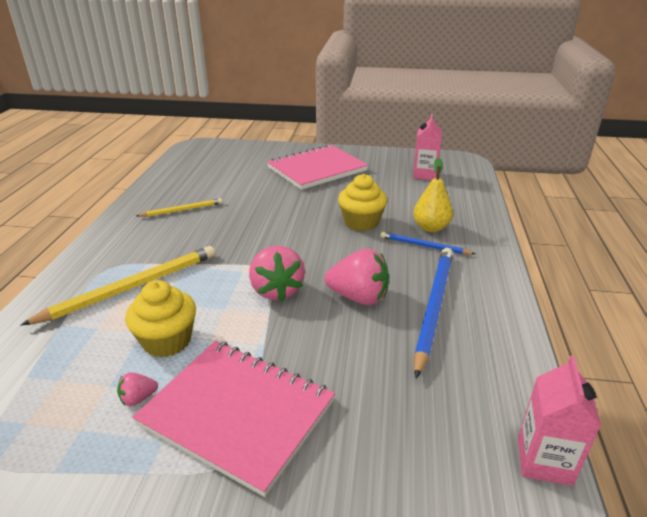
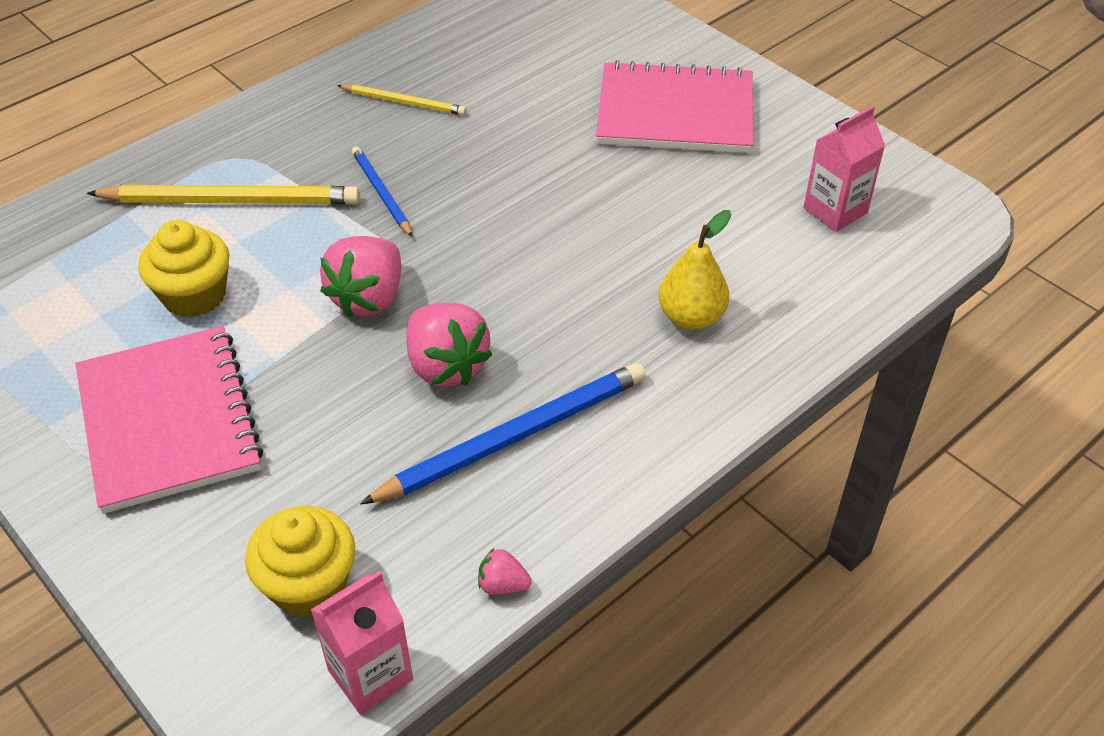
camera: 40 degrees right, 15 degrees up
pink strawberry [117,372,158,406] -> pink strawberry moved to [478,548,532,595]
yellow cupcake [338,174,387,231] -> yellow cupcake moved to [245,506,355,617]
blue pencil [381,232,475,255] -> blue pencil moved to [352,146,413,237]

